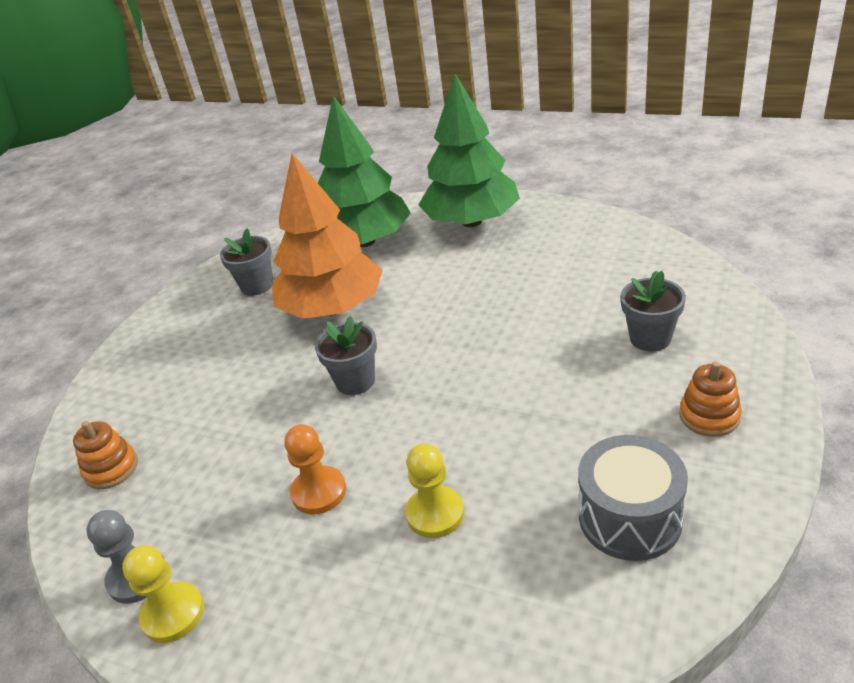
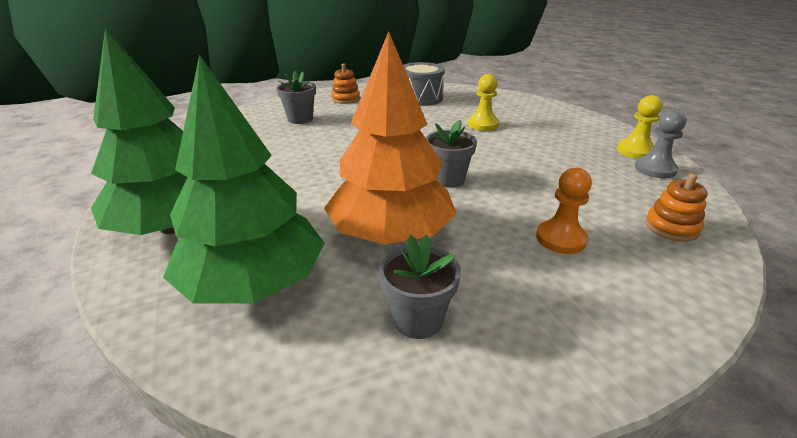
camera: 140 degrees left, 5 degrees down
orange pawn [285,424,346,514] -> orange pawn moved to [536,168,592,254]

